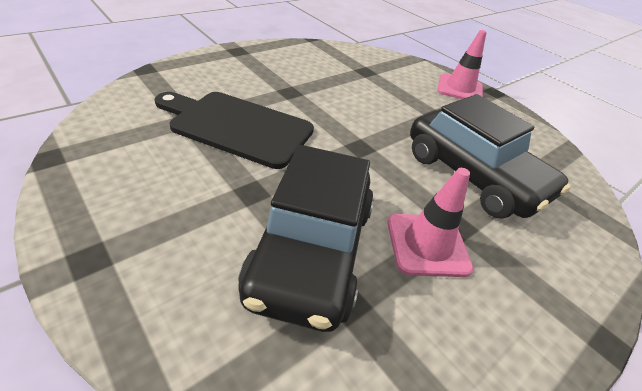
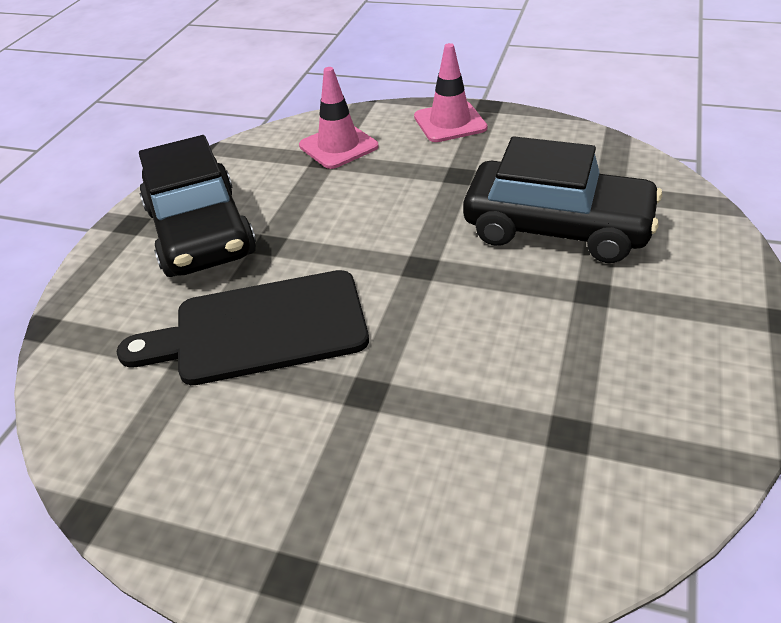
camera: 25 degrees left, 0 degrees up
black car [238,145,374,332] -> black car moved to [139,135,256,277]
pink traffic cone [387,168,473,277] -> pink traffic cone moved to [299,67,379,169]

